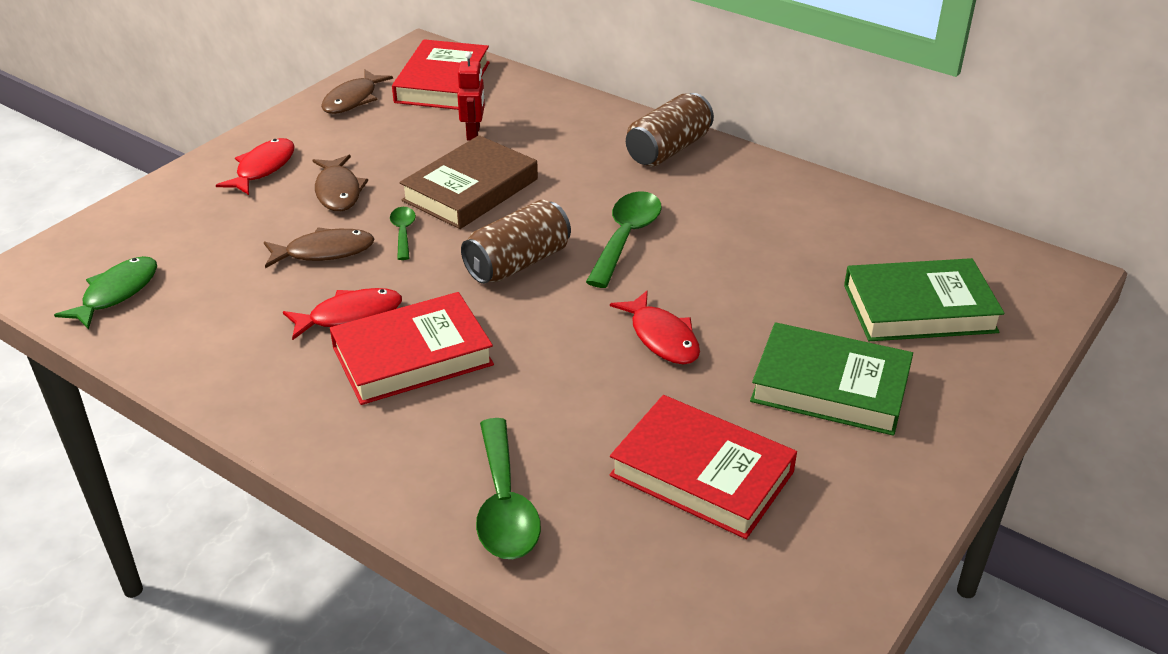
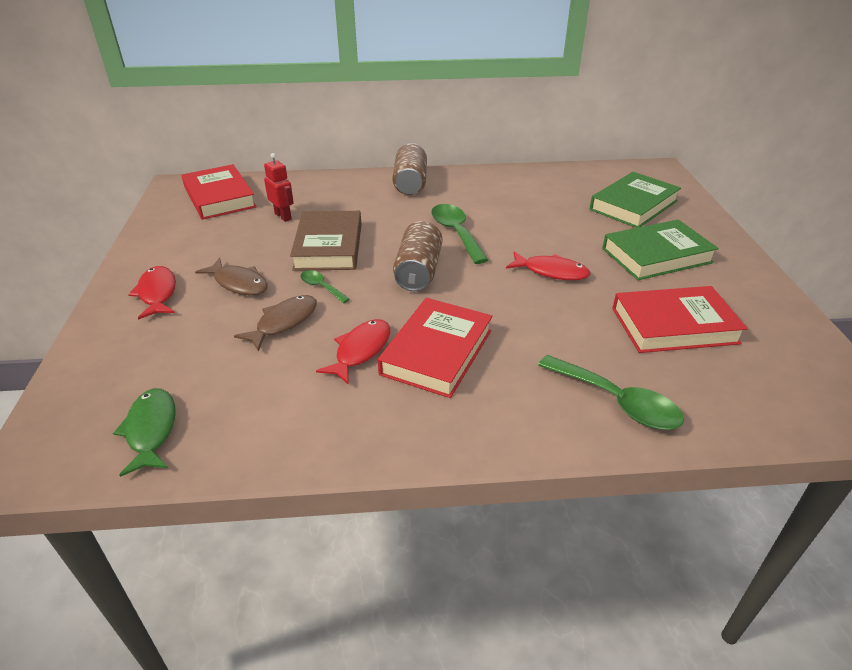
camera: 40 degrees left, 0 degrees up
brown fish [321,70,393,114] -> none

